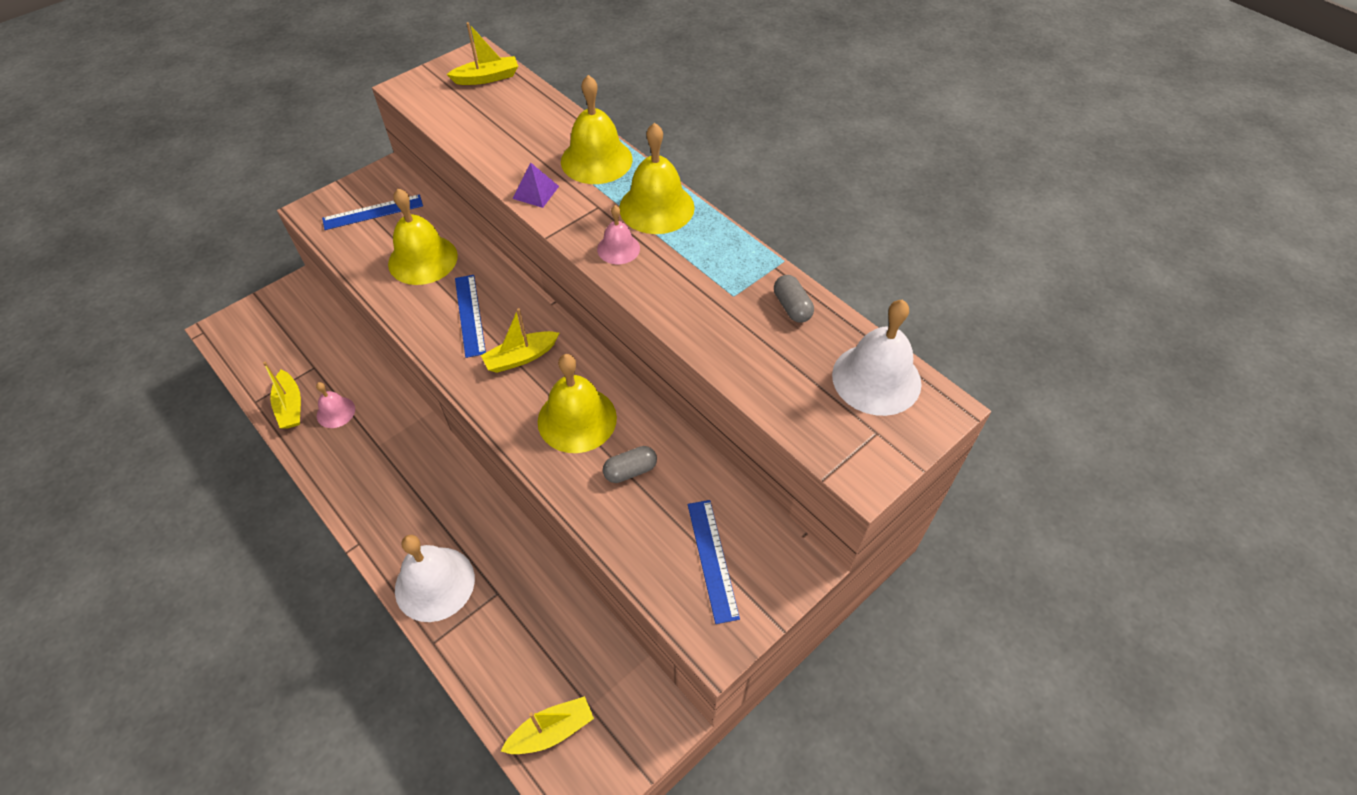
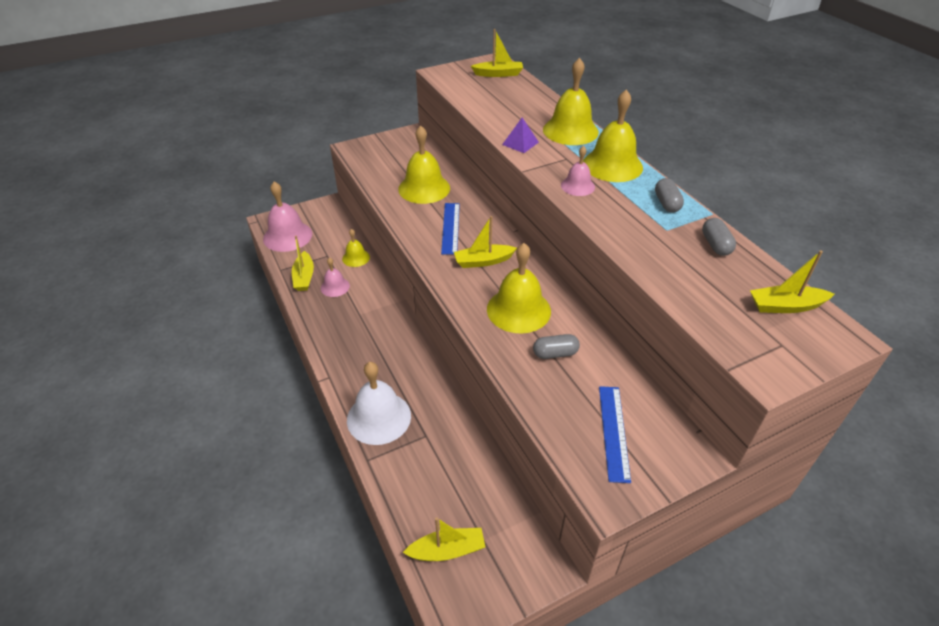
camera: 15 degrees right, 10 degrees down
blue ruler [322,194,423,230] -> none
white bell [832,300,921,416] -> yellow boat [750,251,834,313]
none -> pink bell [263,182,312,252]
none -> yellow bell [342,229,370,267]
none -> grey capsule [655,178,684,213]

